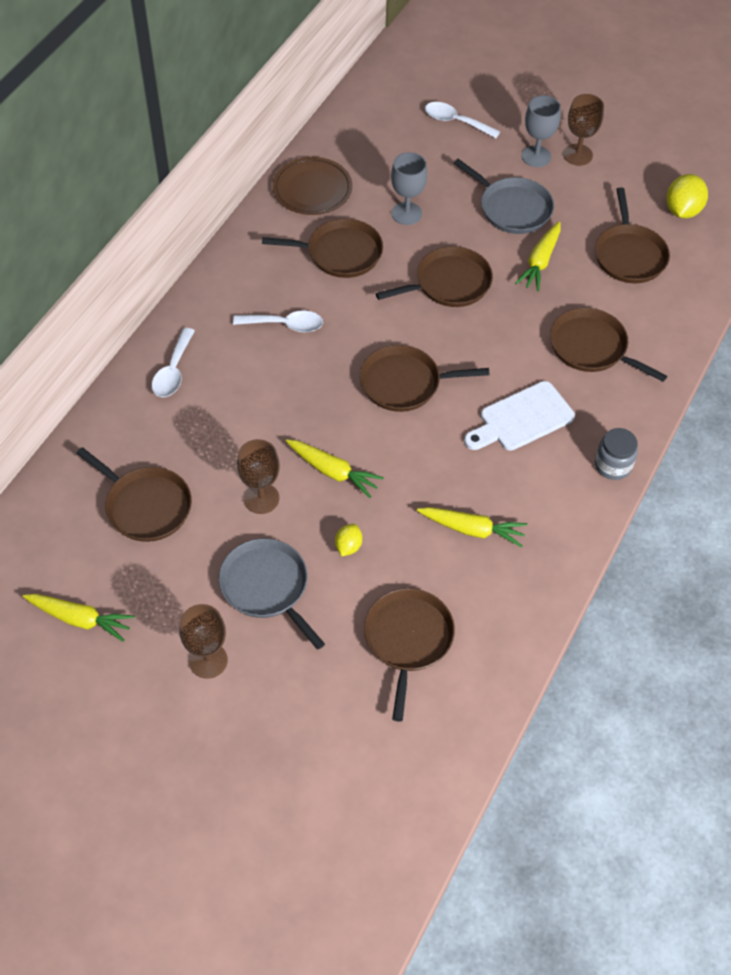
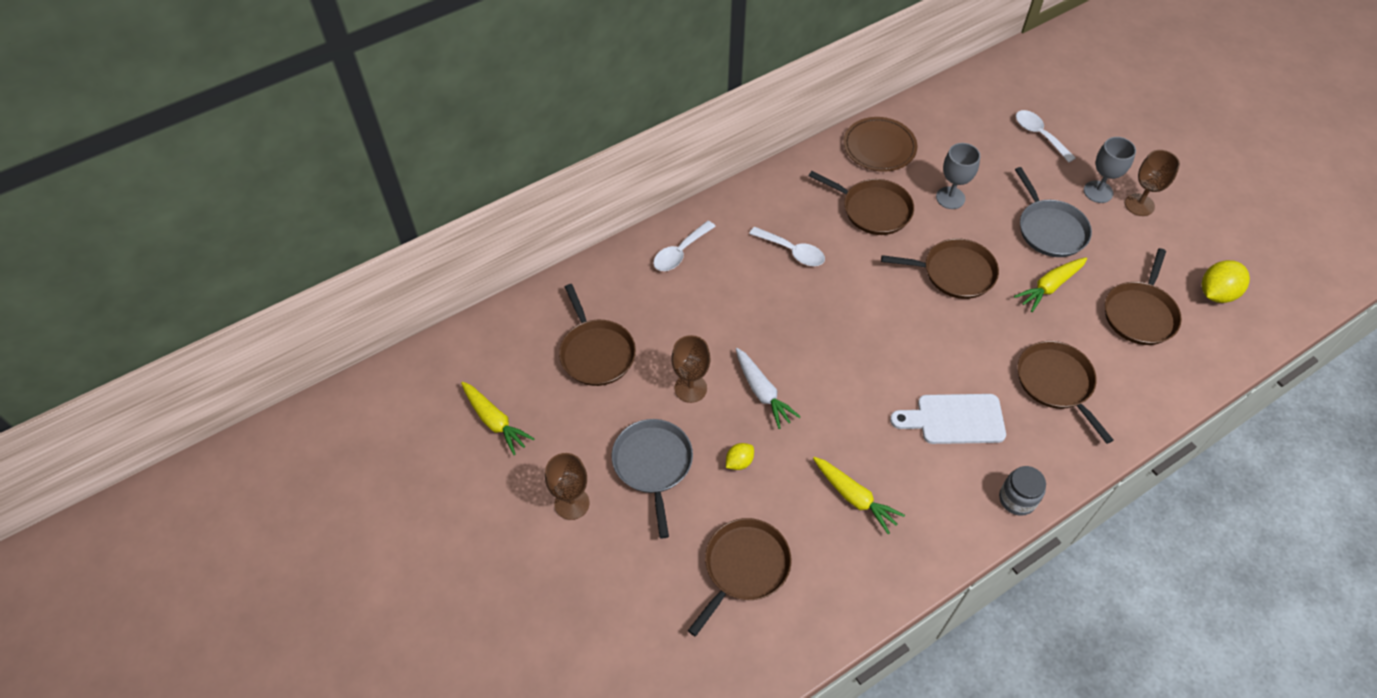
camera: 30 degrees right, 0 degrees up
yellow carrot [286,439,384,498] -> white carrot [736,348,800,429]
brown pan [360,345,490,412] -> none

